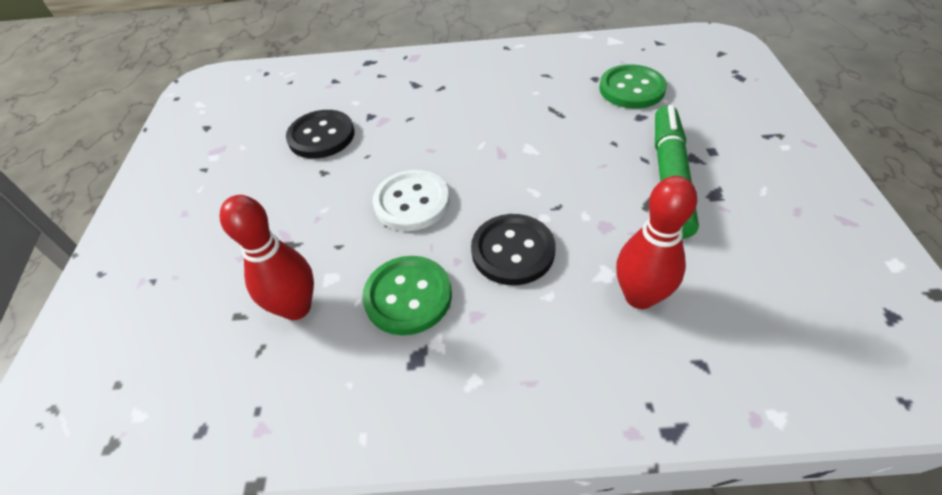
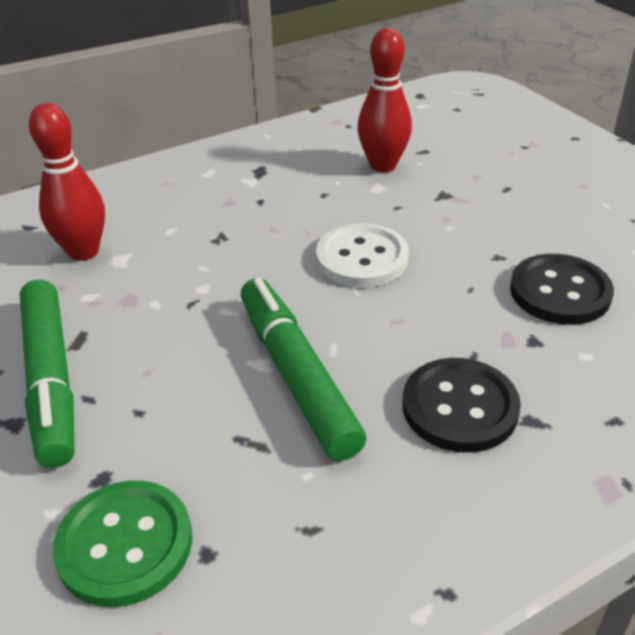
camera: 150 degrees right, 10 degrees down
green button [362,256,452,335] -> none
black button [471,214,556,285] -> black button moved to [402,358,521,453]
none -> green marker [241,278,366,461]

